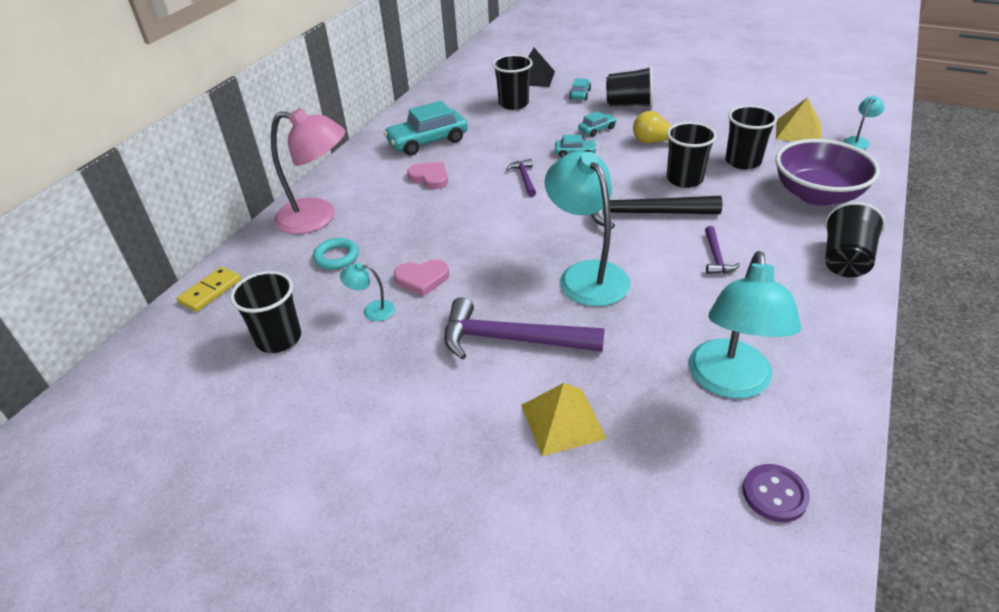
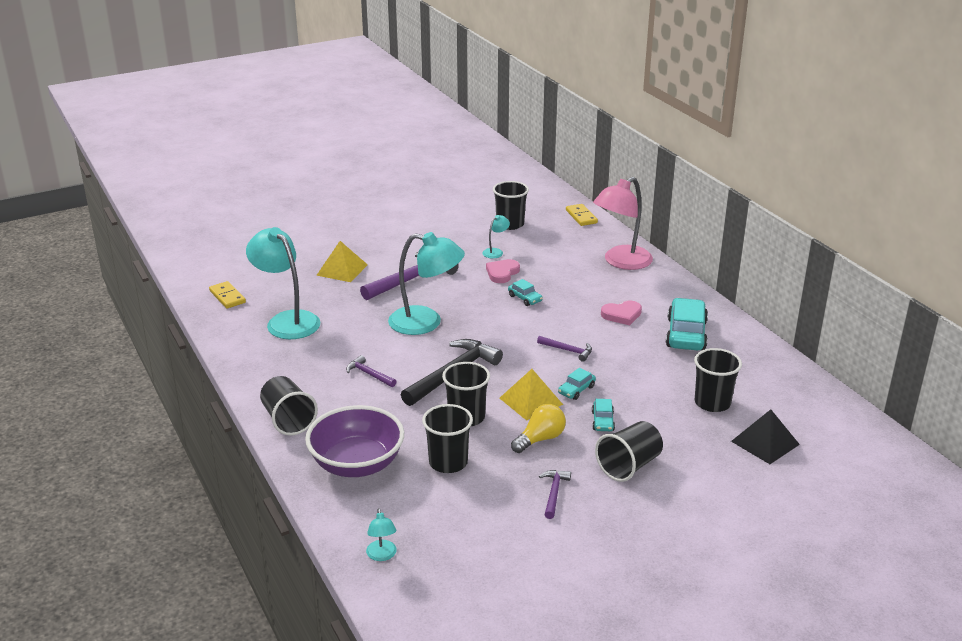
camera: 125 degrees right, 10 degrees down
turquoise ring [313,238,359,270] -> none
turquoise car [569,78,591,100] -> turquoise car moved to [508,279,543,306]
purple button [743,464,810,522] -> yellow domino [209,281,246,308]
yellow pyramid [776,97,821,141] -> yellow pyramid moved to [500,369,563,421]
none -> purple hammer [539,470,571,519]

